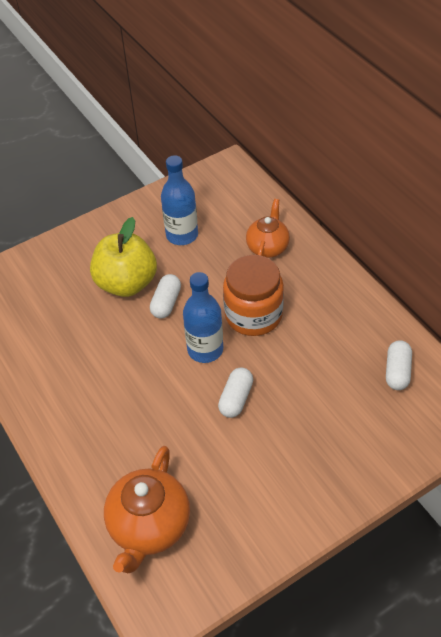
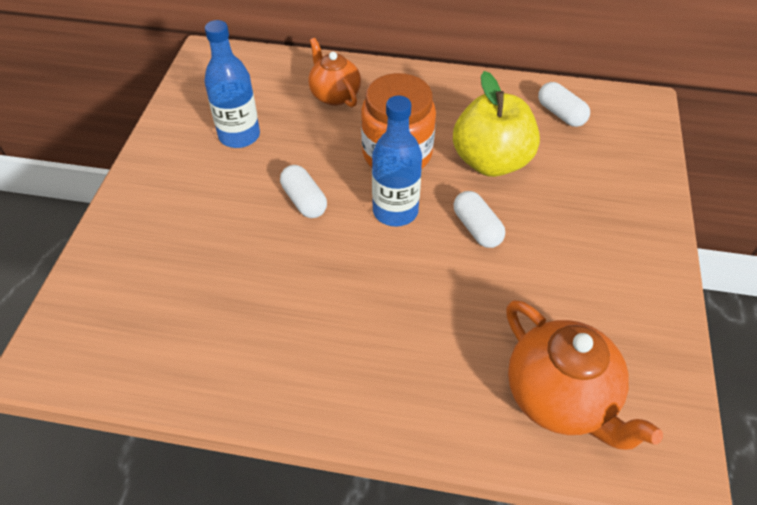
camera: 50 degrees left, 0 degrees up
yellow apple [90,217,157,297] -> yellow apple moved to [453,71,540,177]

